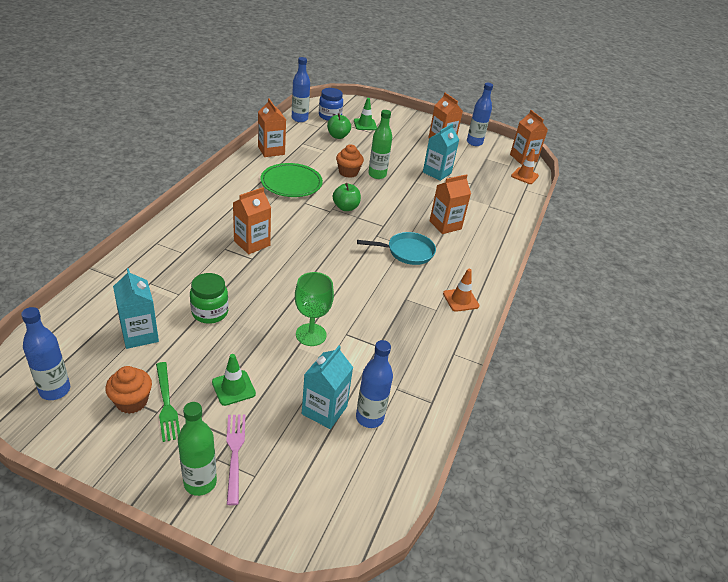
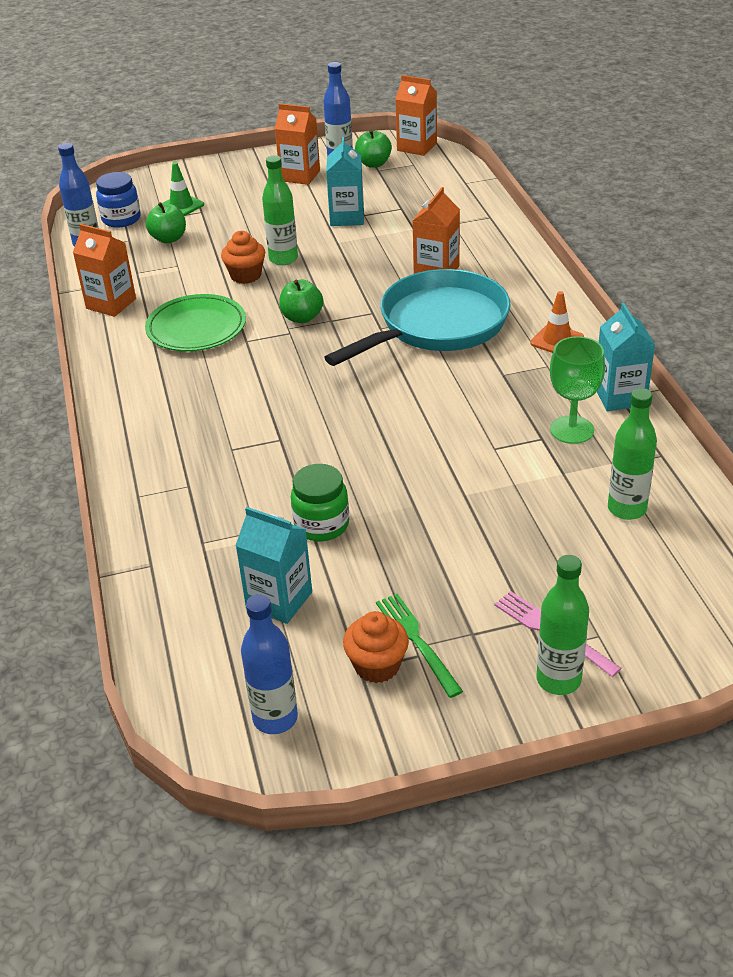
camera: 30 degrees left, 0 degrees up
green fork [156,362,180,442] -> green fork turned 150 degrees counterclockwise [376,594,463,698]
green traffic cone [212,354,256,406] -> none
orange carton [233,187,271,254] -> none
green goblet [295,272,334,346] -> green goblet moved to [550,336,605,444]
turquoise carton [302,345,353,429] -> turquoise carton moved to [597,303,655,411]
blue bottle [356,340,393,428] -> green bottle [608,388,657,520]
turquoise pan [357,232,436,265] -> turquoise pan [324,269,511,366], size x1.83
orange traffic cone [511,149,539,184] -> none
none -> green apple [355,129,392,168]

